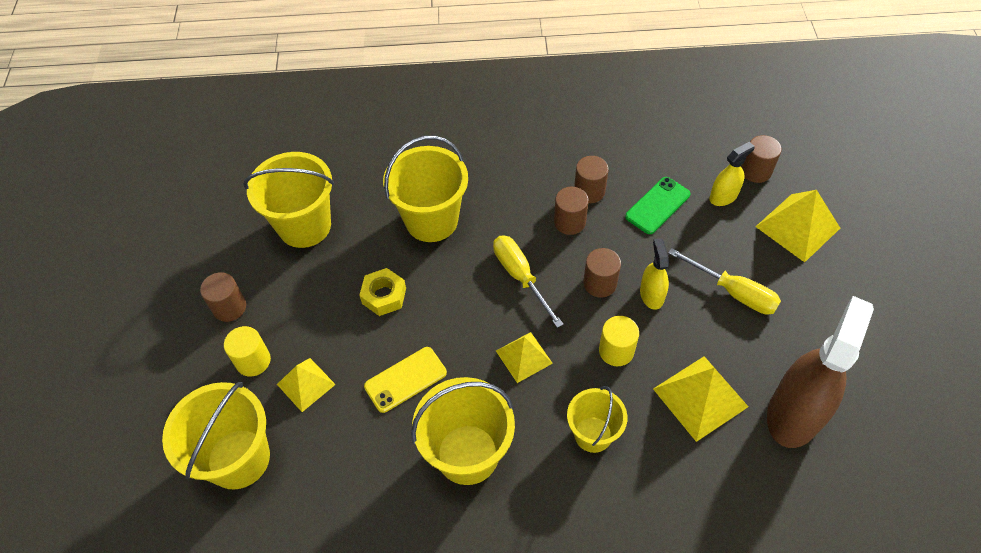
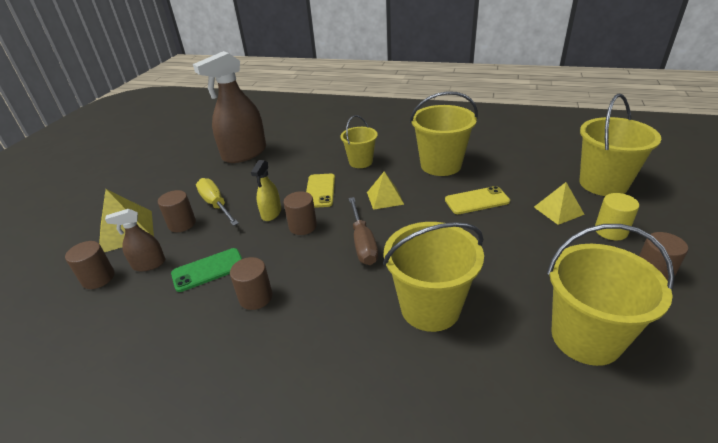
camera: 160 degrees left, 20 degrees down
yellow nut [359,268,406,316] -> none
yellow screwdriver [493,235,564,328] -> brown screwdriver [349,197,378,265]
brown cylinder [554,187,589,235] -> brown cylinder moved to [158,190,196,232]
yellow cylinder [599,316,639,366] -> yellow phone [306,174,335,208]
yellow pyramid [653,356,749,442] -> none
yellow spray bottle [710,142,755,206] -> brown spray bottle [105,209,165,271]

